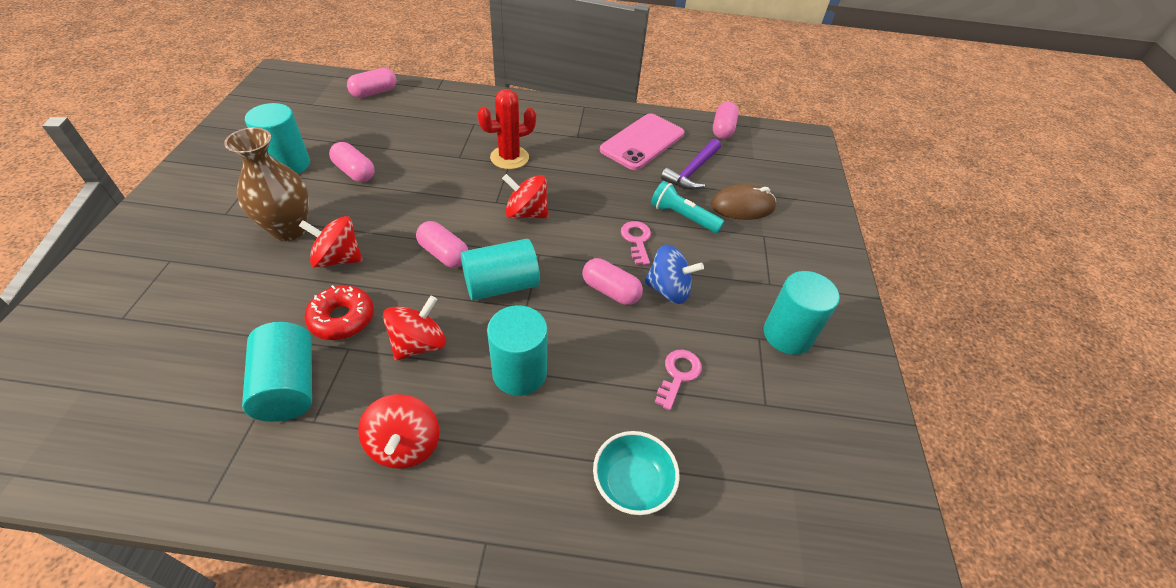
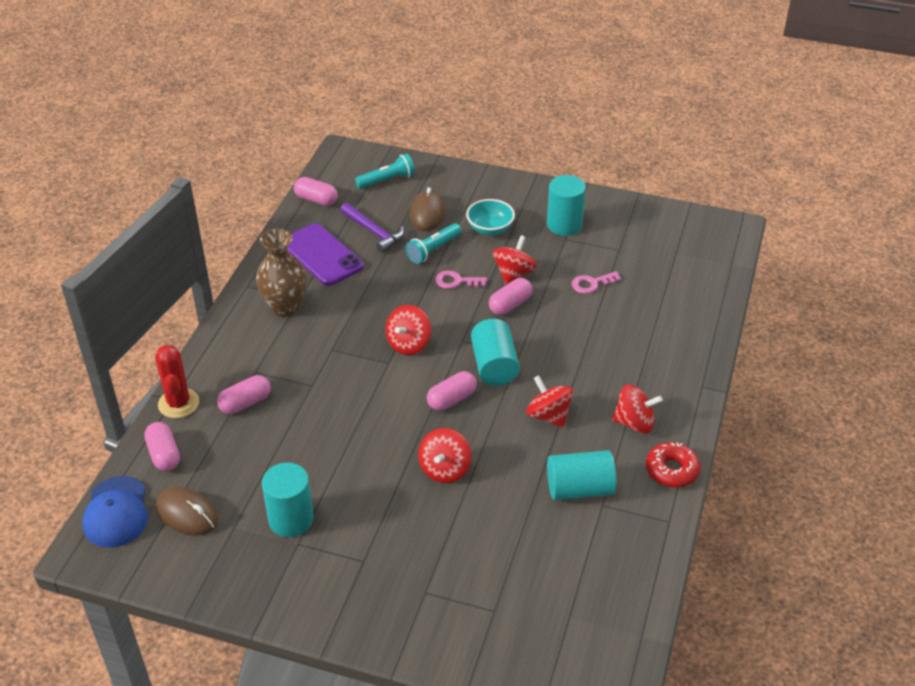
camera: 75 degrees left, 5 degrees down
brown vase [224,127,309,241] -> brown vase moved to [256,229,307,317]
red donut [304,285,374,340] -> red donut moved to [646,442,701,488]
pink capsule [329,142,375,182] -> pink capsule moved to [217,375,271,414]
red cactus [477,89,536,169] -> red cactus moved to [155,345,199,418]
turquoise cylinder [487,305,548,396] -> none
turquoise bowl [593,431,680,515] -> turquoise bowl moved to [466,199,515,235]
pink phone [600,113,684,170] -> purple phone [287,223,364,286]
blue spinning top [644,245,704,304] -> red spinning top [493,235,537,285]
pink key [654,350,702,410] -> pink key turned 60 degrees counterclockwise [572,271,621,294]
none -> blue cap [82,476,148,548]
none -> brown mouse [156,487,218,536]
none -> turquoise flashlight [355,154,415,189]

